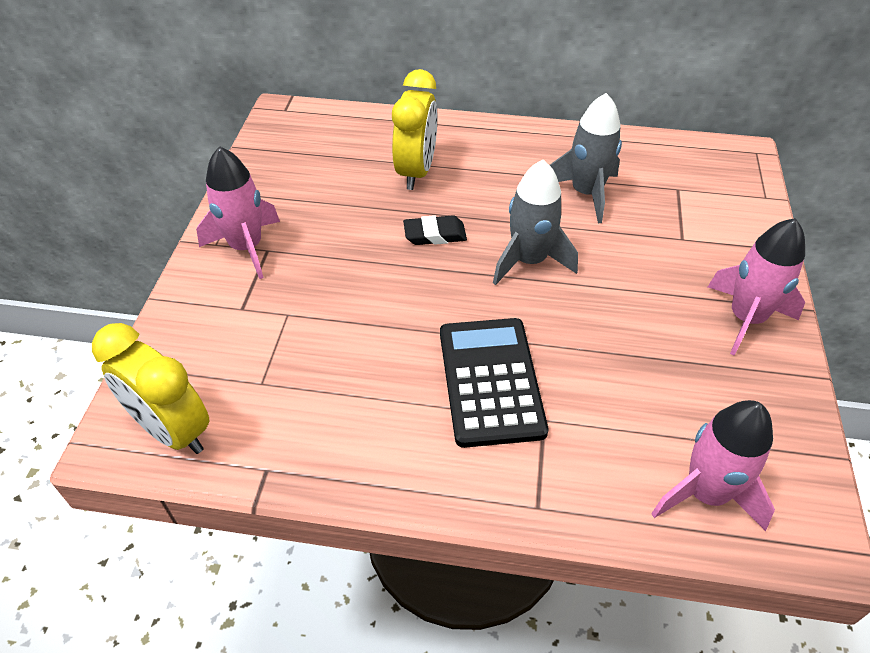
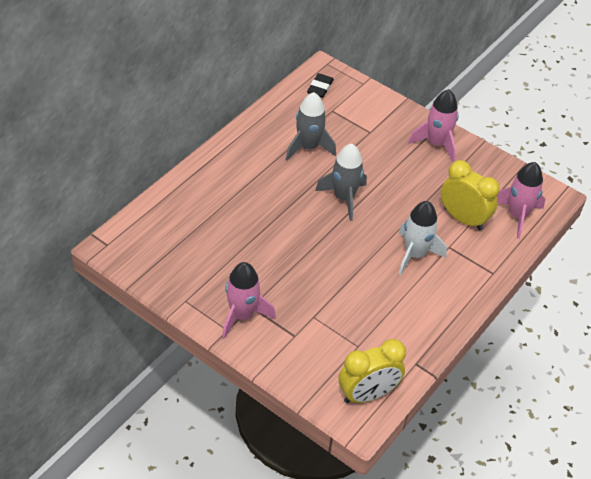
camera: 65 degrees left, 0 degrees up
yellow clock [392,69,437,190] -> yellow clock moved to [441,160,500,230]
black eraser [403,215,467,245] -> black eraser moved to [307,73,334,98]
black calculator [440,318,548,448] -> white rocket [398,201,447,275]

